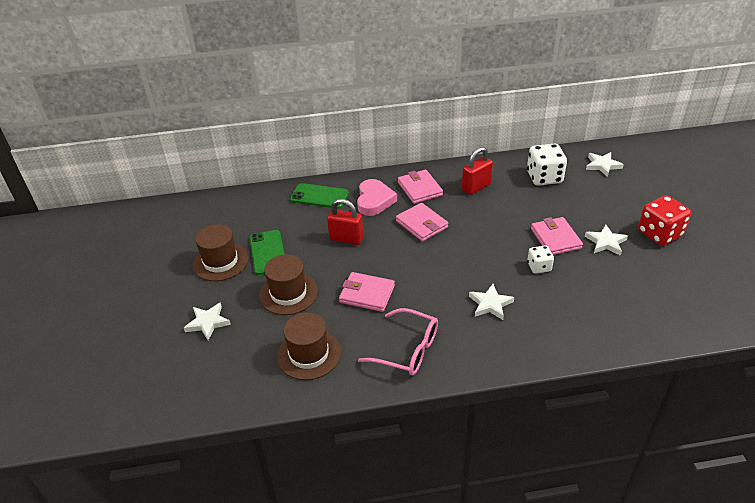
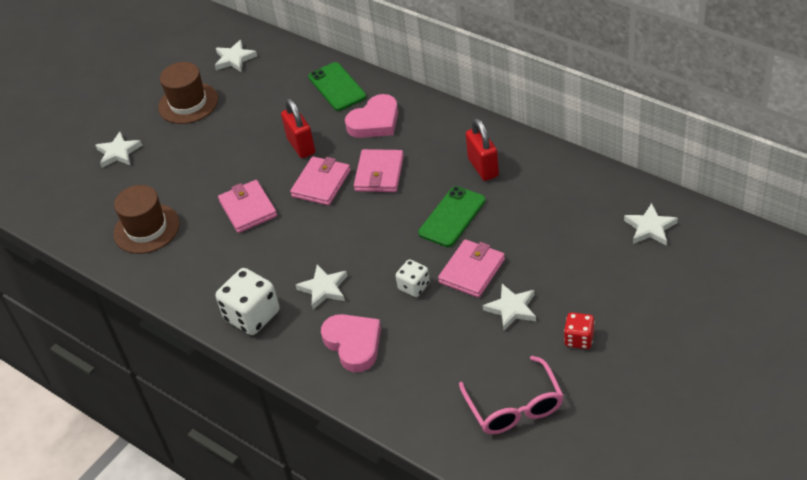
camera: 50 degrees right, 5 degrees up
green phone [250,230,285,275] -> green phone moved to [418,186,486,247]
brown hat [259,254,318,315] -> none
pink glasses [358,308,438,376] -> pink glasses moved to [459,356,564,434]
pink wallet [398,170,443,204] -> pink wallet moved to [290,157,351,205]
red padlock [462,147,493,195] -> red padlock turned 60 degrees clockwise [466,118,499,181]
white dice [527,144,567,186] -> white dice moved to [216,268,279,335]
red dice [638,195,691,246] -> red dice [564,312,595,349], size x0.57
none -> white star [215,40,257,72]
none -> pink heart [321,314,381,372]

